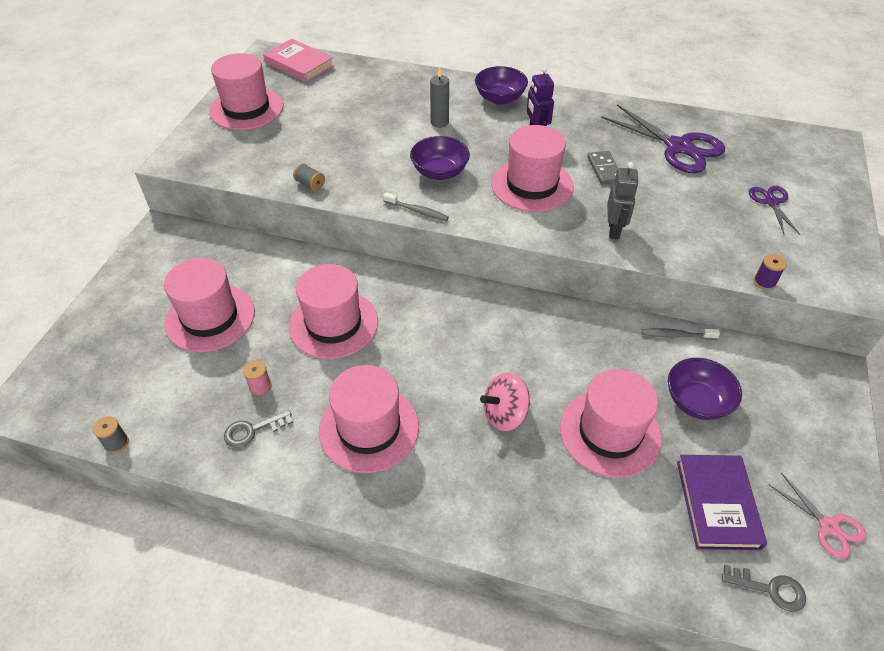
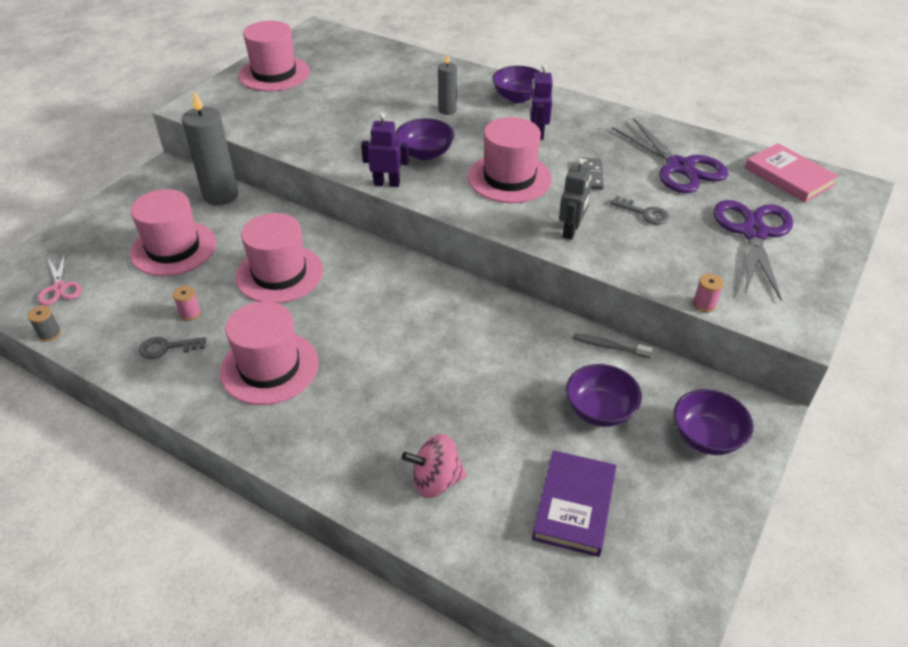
camera: 15 degrees right, 5 degrees down
pink book [263,39,334,82] -> pink book moved to [745,143,839,203]
grey spool [293,163,325,191] -> none
grey toothbrush [383,192,449,221] -> purple robot [361,113,409,187]
pink spinning top [480,373,530,431] -> pink spinning top moved to [402,434,467,498]
pink hat [560,369,662,478] -> none
grey key [722,565,806,612] -> grey key moved to [610,196,669,225]
purple scissors [749,186,800,235] -> purple scissors [713,200,793,301], size x1.88
purple spool [754,254,787,290] -> pink spool [693,274,724,312]
pink scissors [769,473,866,559] -> pink scissors moved to [38,254,81,305]
none -> grey candle [182,91,238,206]
none -> purple bowl [673,389,754,455]

